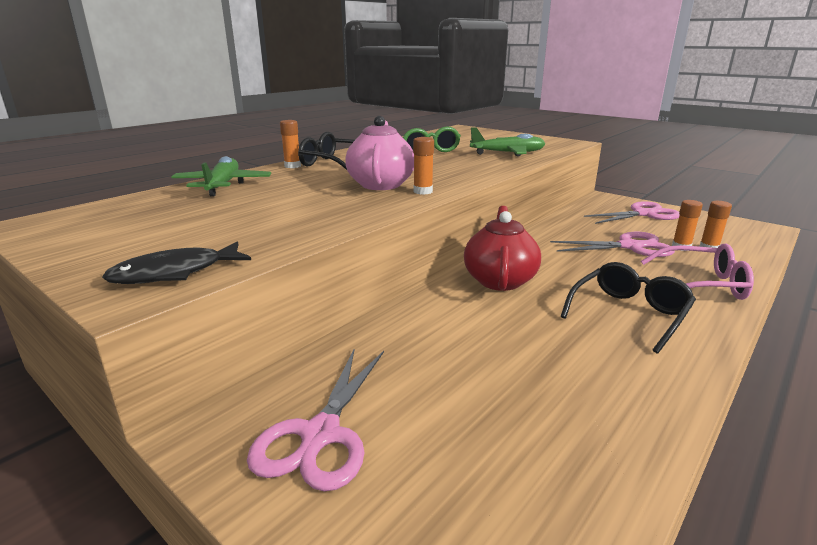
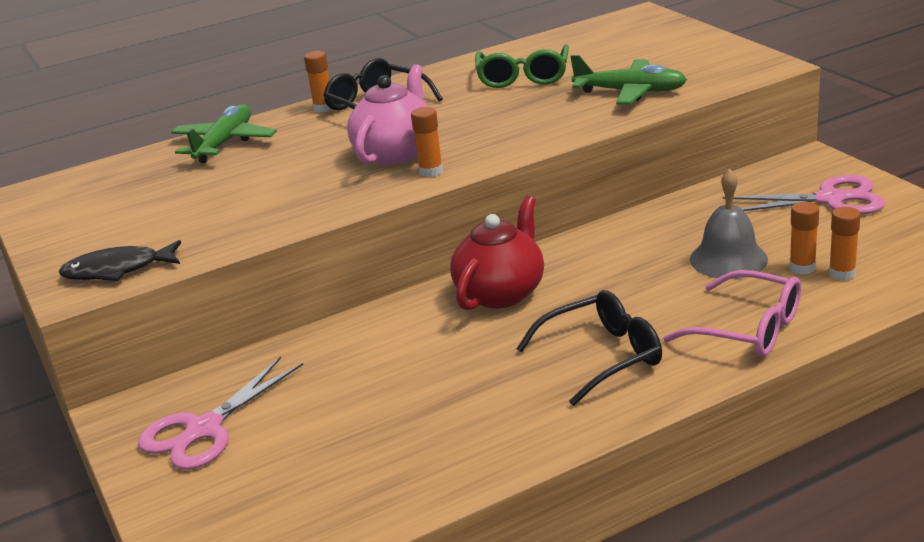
camera: 25 degrees right, 5 degrees up
pink scissors [550,232,675,257] -> grey bell [690,169,768,279]

